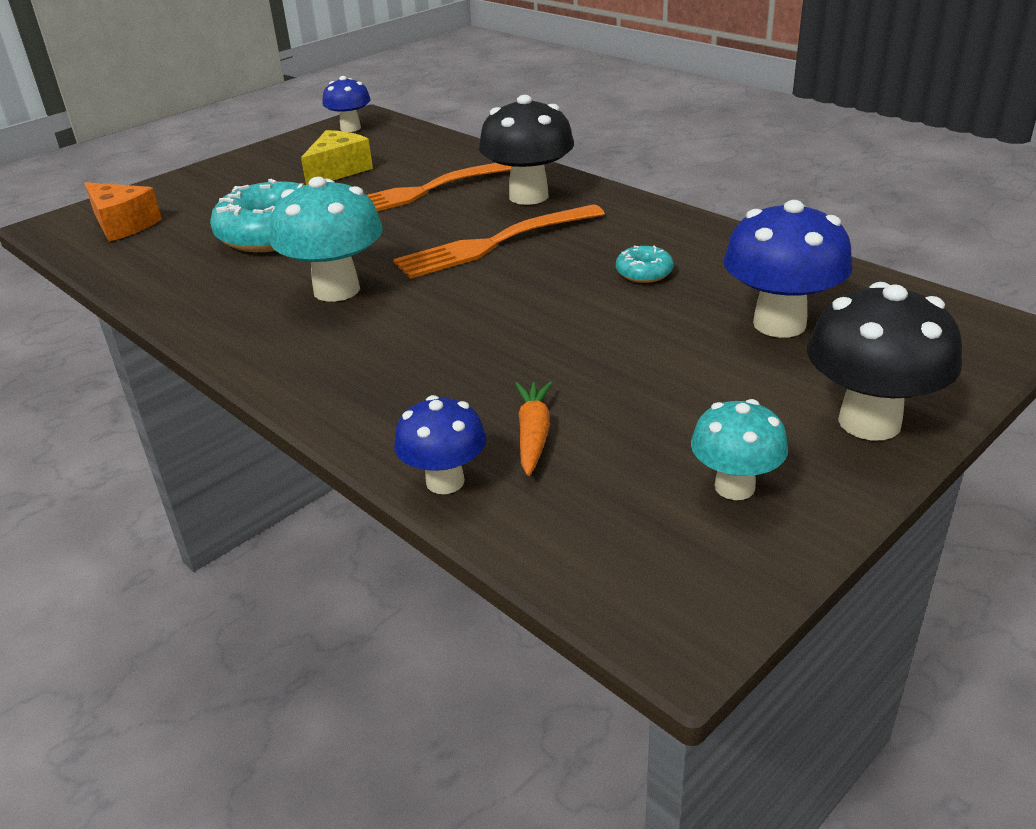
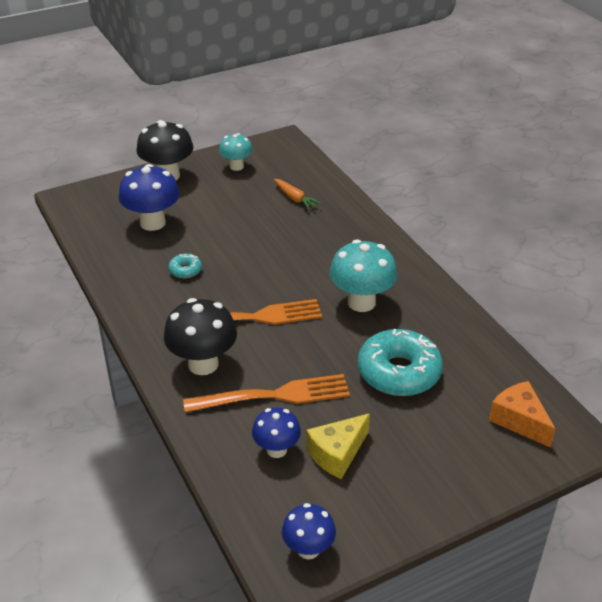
camera: 165 degrees left, 5 degrees up
blue mushroom [394,395,486,494] -> blue mushroom moved to [252,408,301,458]
orange carrot [515,381,552,476] -> orange carrot turned 60 degrees counterclockwise [274,179,321,210]

